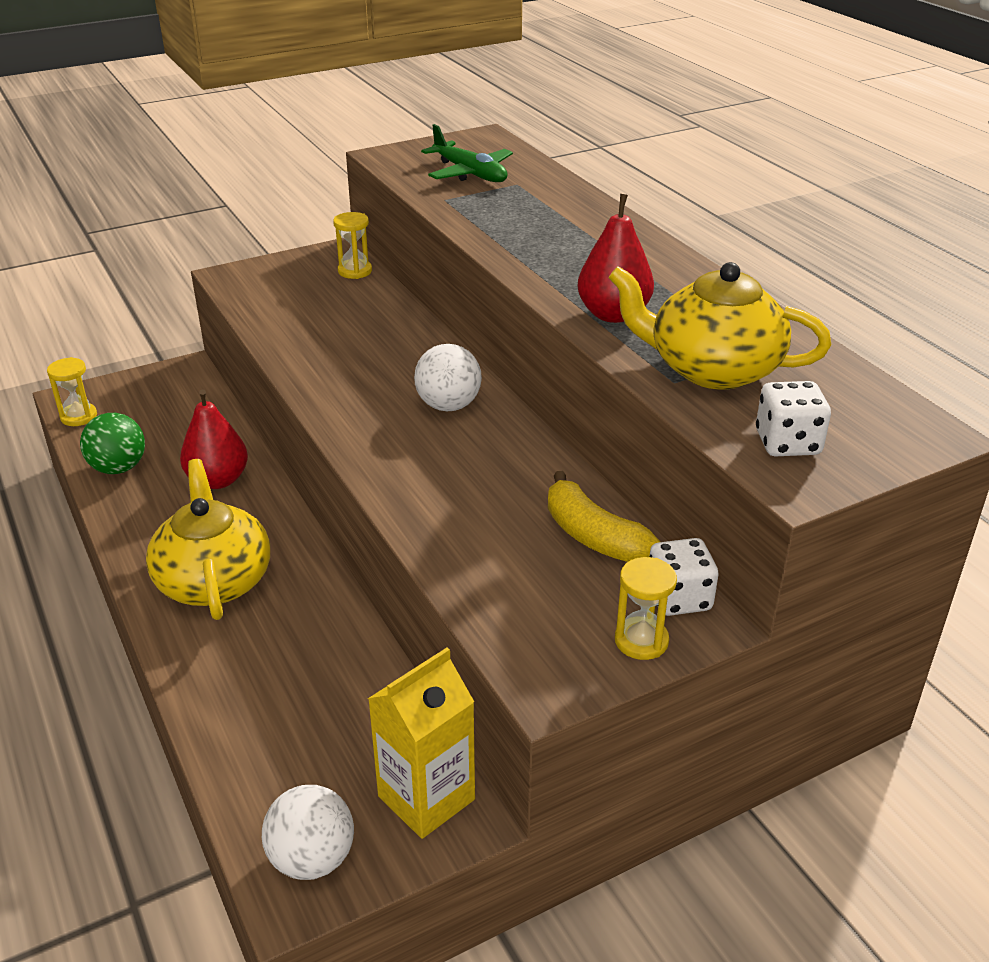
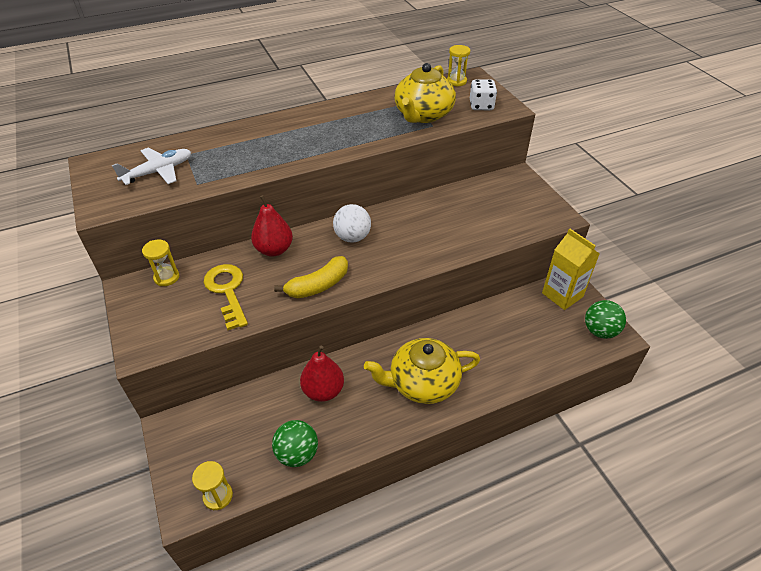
camera: 85 degrees left, 10 degrees up
white ball [262,785,354,880] -> green ball [585,300,626,339]
green plane [421,124,513,182] -> white plane [112,148,191,185]
yellow banana [548,471,660,562] -> yellow banana moved to [274,256,348,298]
red pear [577,194,654,323] -> red pear moved to [251,195,293,257]
yellow hourglass [615,557,677,660] -> yellow hourglass moved to [447,45,470,87]
white dice [650,538,719,616] -> none
none -> yellow key [204,264,248,330]

